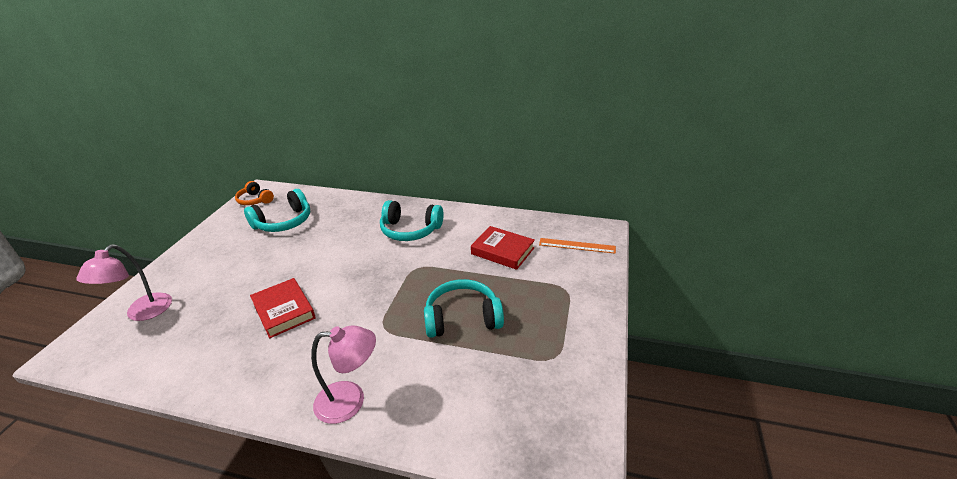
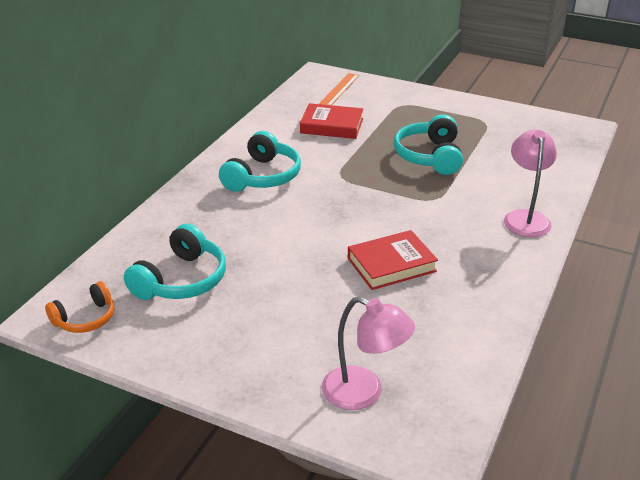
camera: 80 degrees left, 0 degrees up
turquoise headphones [244,189,310,232] -> turquoise headphones turned 60 degrees clockwise [124,224,226,300]
red book [471,226,535,270] -> red book turned 60 degrees clockwise [300,103,363,139]

